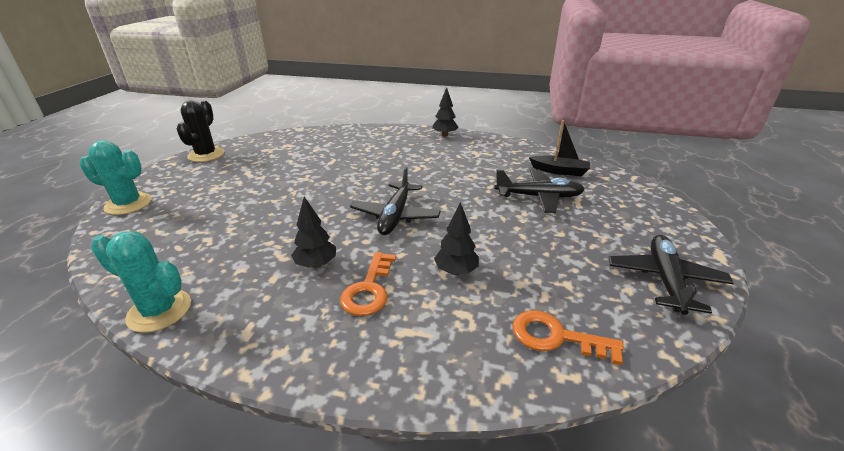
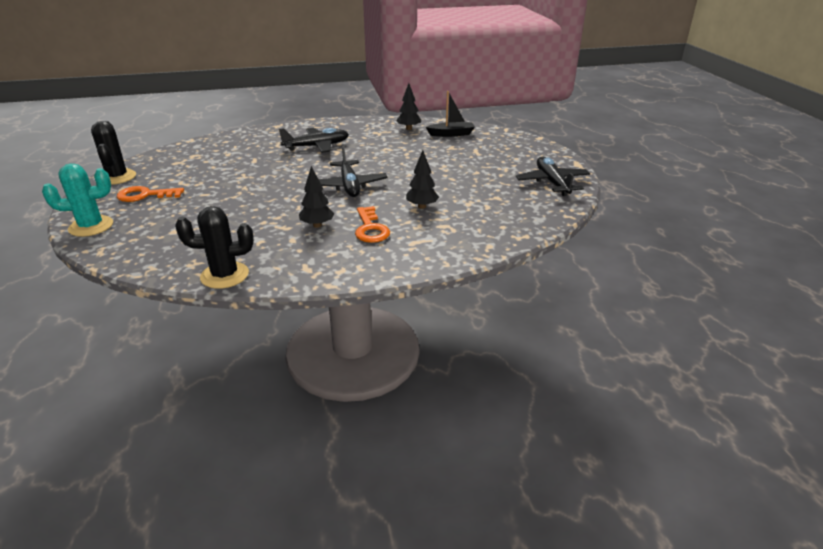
camera: 25 degrees left, 0 degrees up
turquoise cactus [91,231,191,333] -> black cactus [175,206,254,289]
black tree [432,87,459,137] -> black tree moved to [396,83,421,130]
black plane [494,169,585,213] -> black plane moved to [279,128,349,153]
orange key [512,310,624,365] -> orange key moved to [117,186,184,202]

